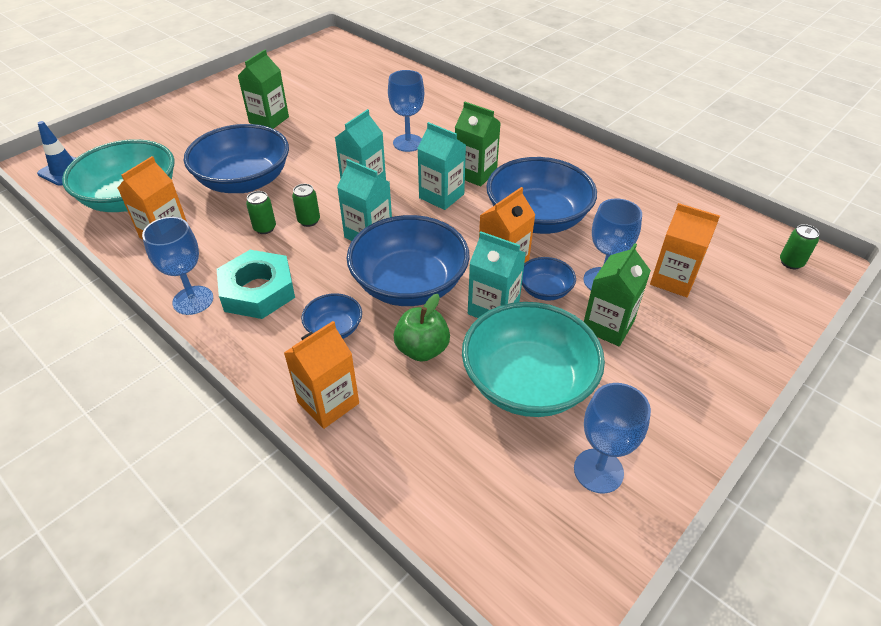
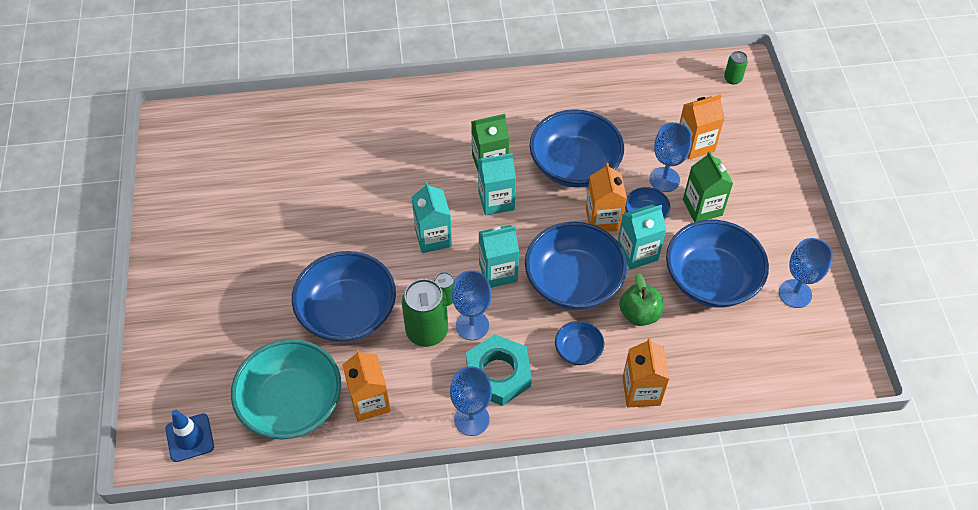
camera: 50 degrees left, 10 degrees up
green carton [238,49,289,129] -> none
green can [246,191,276,234] -> green can [402,279,448,347], size x1.93
blue goblet [388,70,424,152] -> blue goblet moved to [452,270,492,340]
turquoise bowl [462,302,605,417] -> blue bowl [666,220,769,308]

